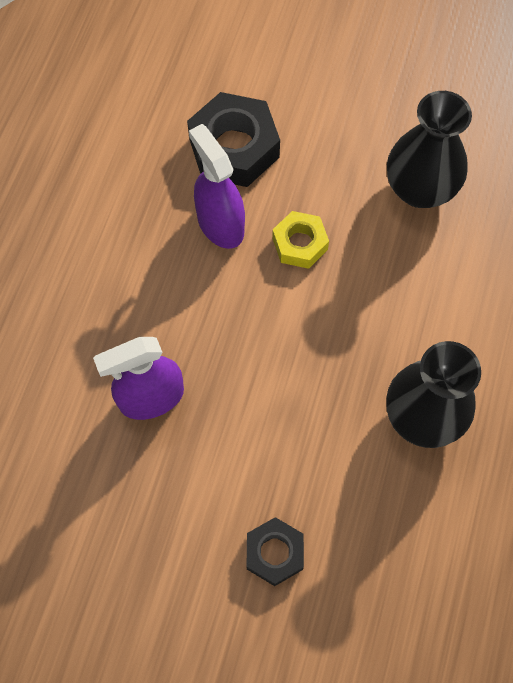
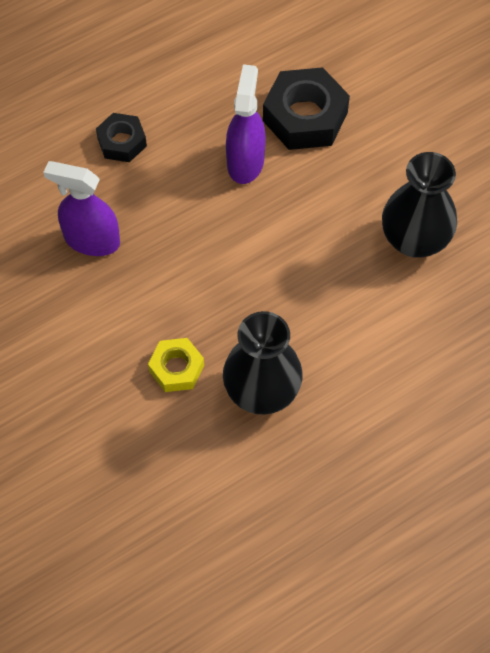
camera: 40 degrees right, 5 degrees down
black nut [247,517,304,586] -> black nut moved to [96,113,147,162]
yellow nut [272,211,329,269] -> yellow nut moved to [148,338,204,392]

